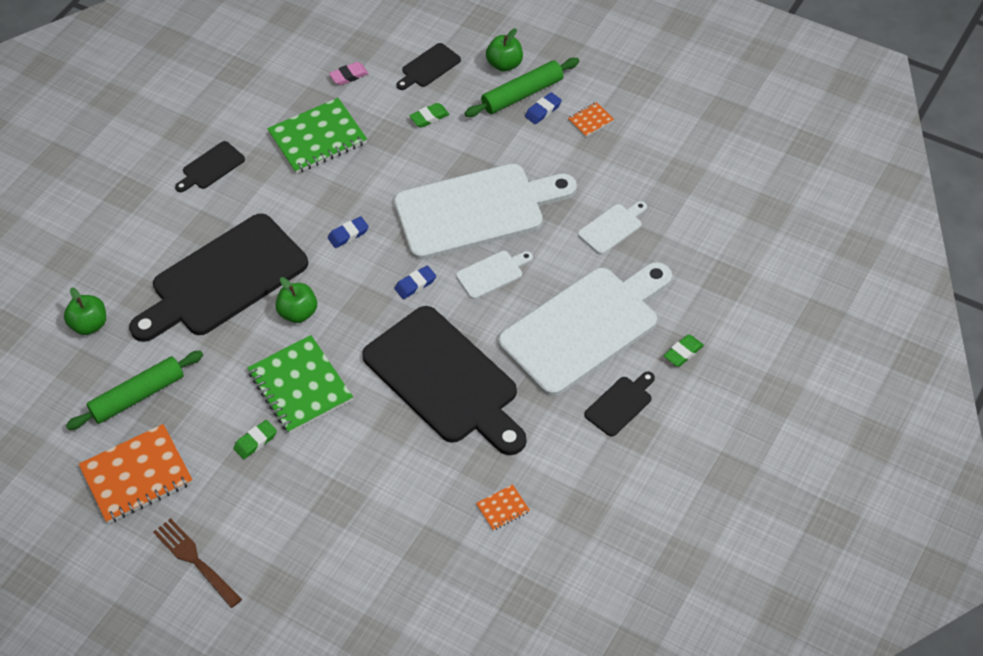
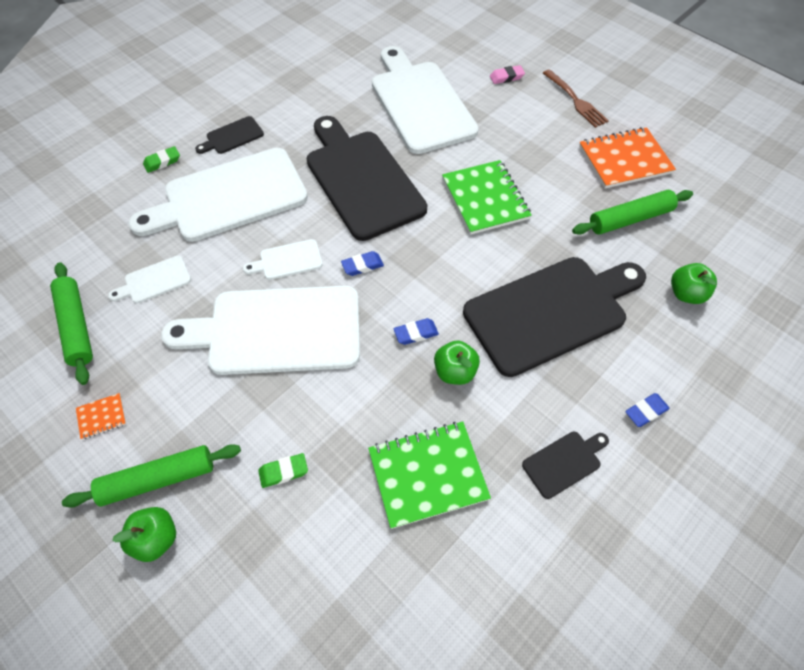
camera: 170 degrees left, 5 degrees up
green eraser [233,420,277,459] -> none
green apple [275,277,317,323] -> green apple moved to [434,340,480,385]
pink eraser [329,62,369,85] -> pink eraser moved to [490,65,525,84]
black cutting board [396,43,461,90] -> none
orange notebook [476,484,530,531] -> none
blue eraser [525,92,562,124] -> blue eraser moved to [625,393,670,427]
none -> green rolling pin [50,262,93,385]
none -> white cutting board [372,46,479,154]

